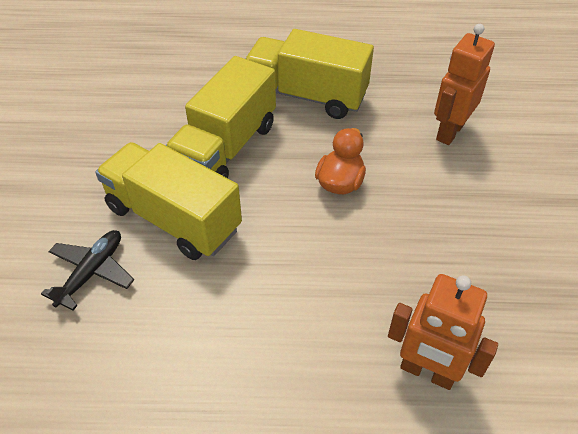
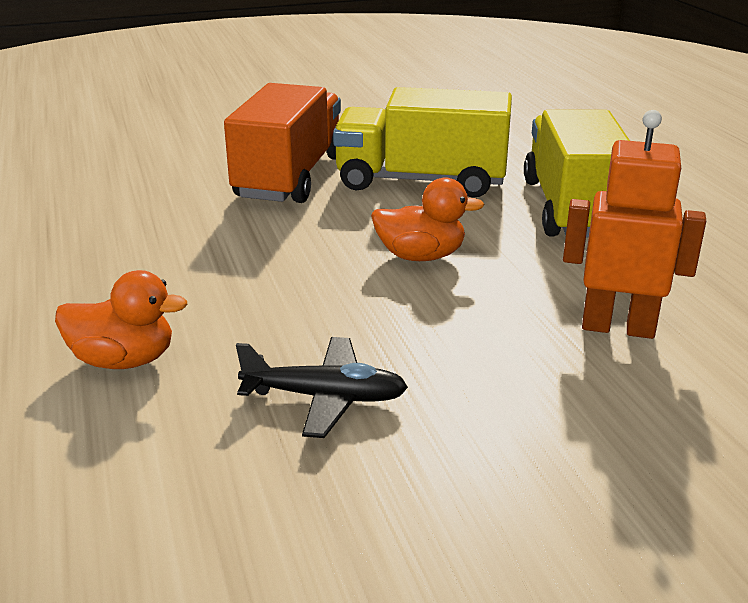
camera: 70 degrees right, 20 degrees down
black plane [41,230,134,310] -> black plane moved to [236,337,408,438]
yellow truck [95,142,242,260] -> orange truck [224,83,341,203]
orange robot [388,274,498,390] -> orange duck [55,270,187,369]

